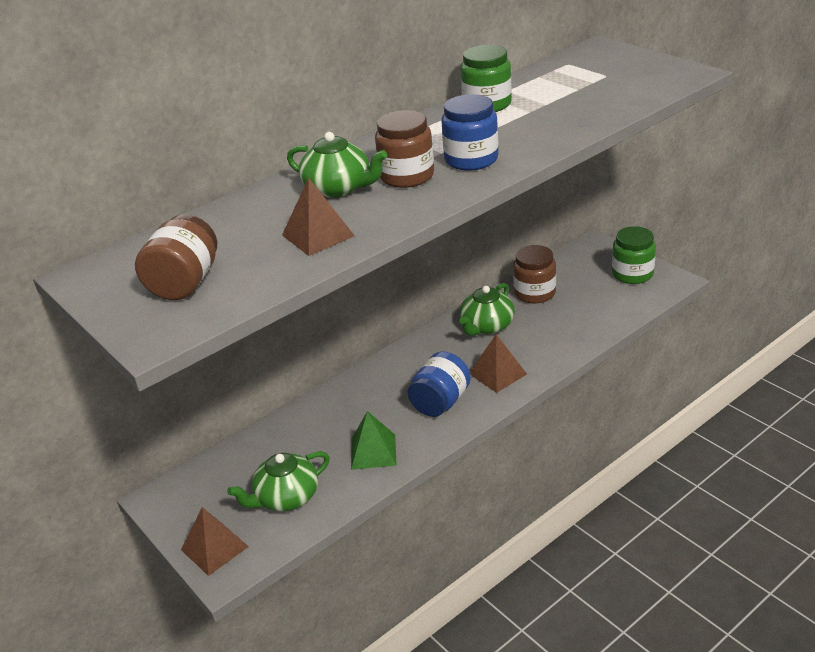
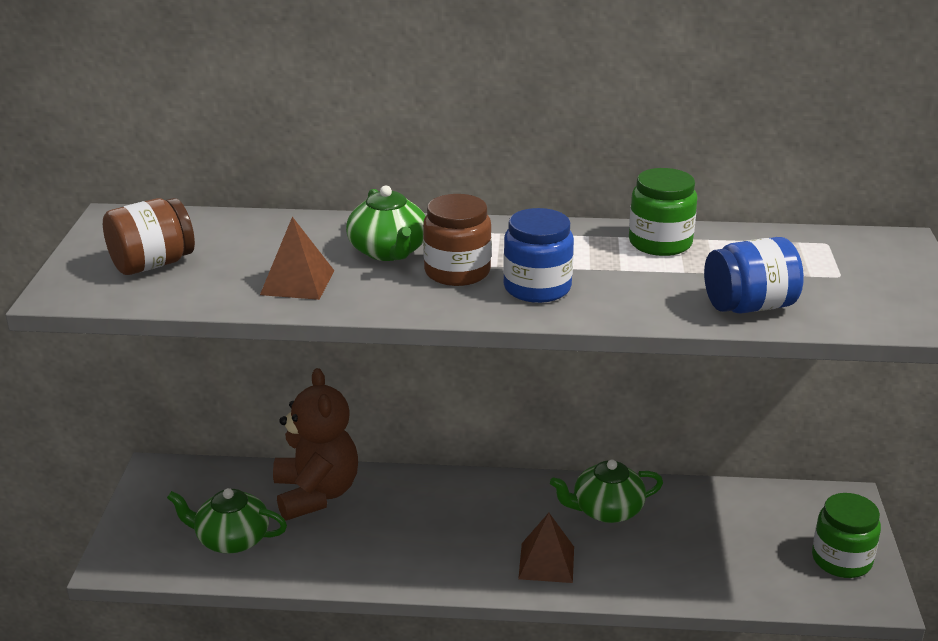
camera: 40 degrees right, 5 degrees down
brown pyramid [181,507,249,576] -> none
green pyramid [351,411,397,470] -> none
blue jar [408,351,471,417] -> blue jar moved to [704,237,804,314]
brown jar [513,245,556,303] -> none
none -> brown teddy bear [273,368,358,520]

